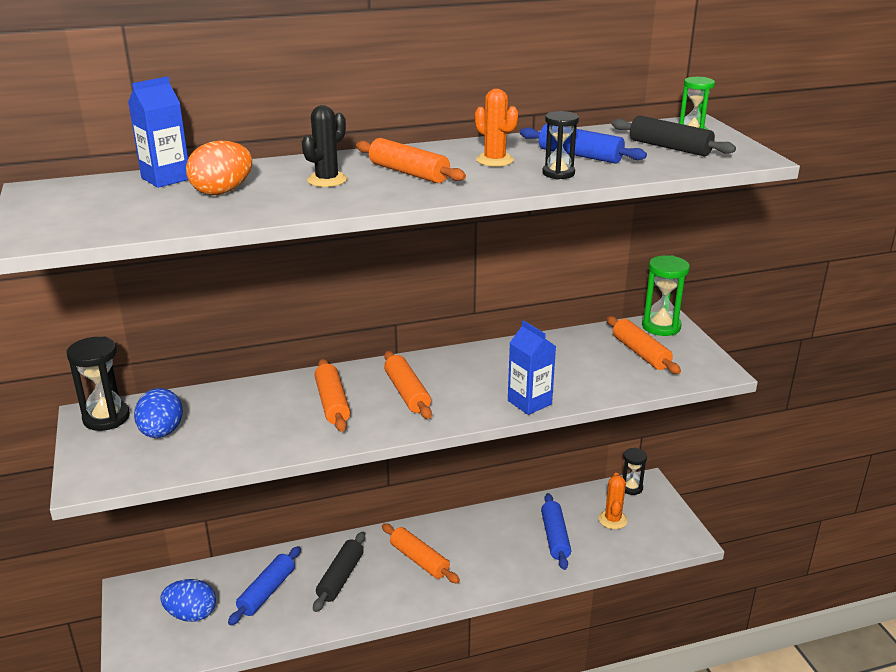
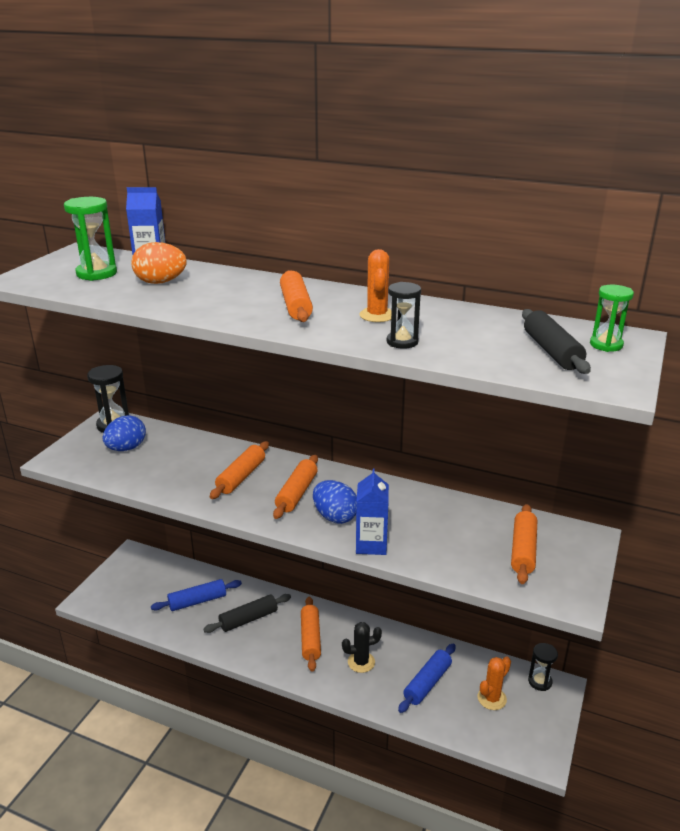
camera: 40 degrees right, 0 degrees up
blue egg [160,579,216,622] -> blue egg moved to [313,480,357,524]
black cactus [302,105,347,187] -> black cactus moved to [342,622,382,673]
blue rolling pin [520,124,647,164] -> none
green hourglass [642,255,690,336] -> green hourglass moved to [64,197,117,281]

